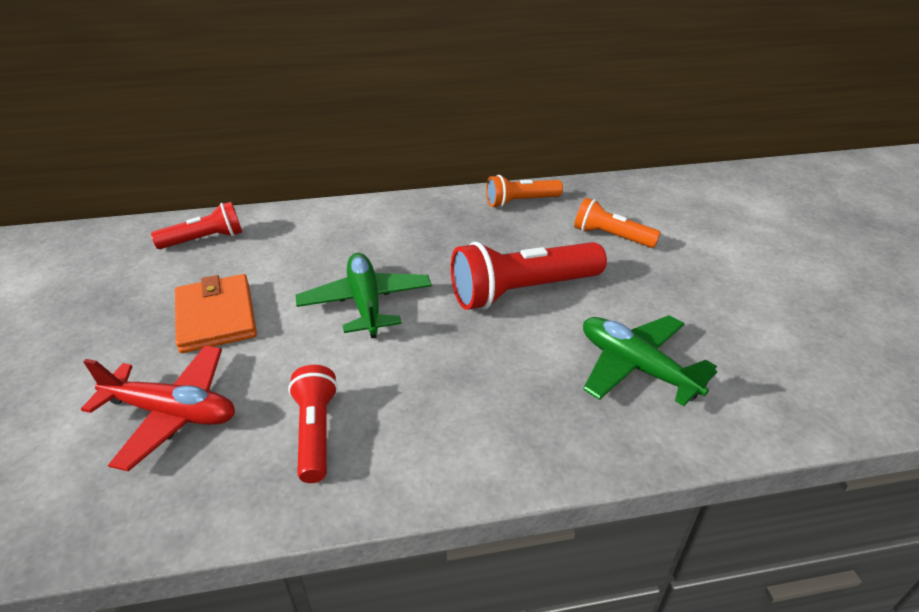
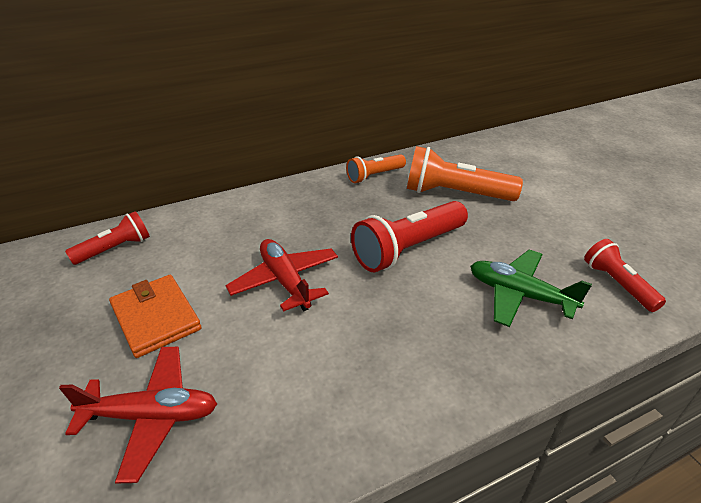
camera: 15 degrees left, 0 degrees up
red flashlight [288,365,338,483] -> red flashlight moved to [584,239,666,312]
green plane [296,253,432,339] -> red plane [225,239,338,312]
orange flashlight [574,198,661,248] -> orange flashlight [407,146,523,201], size x1.68

